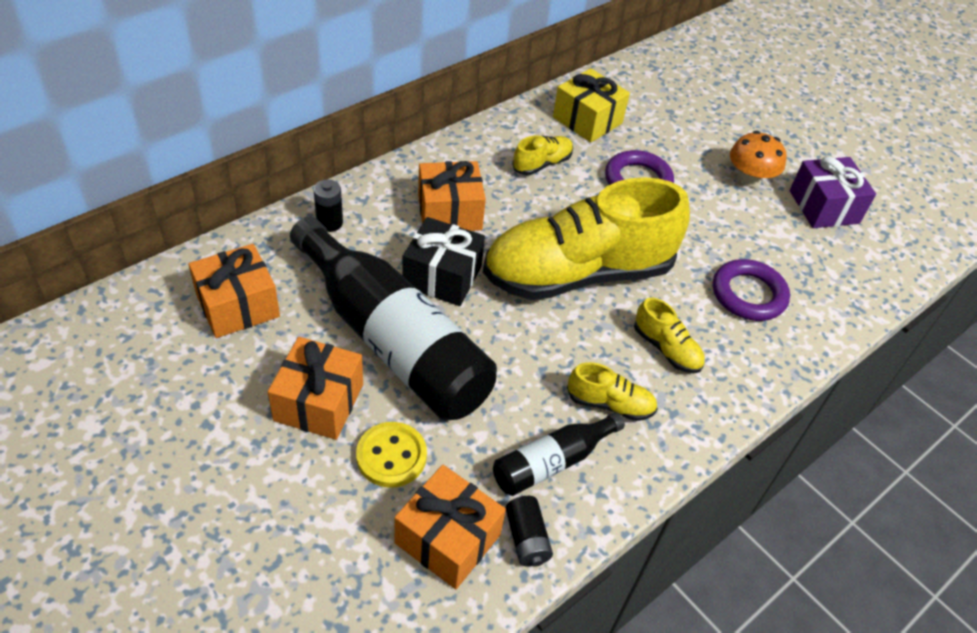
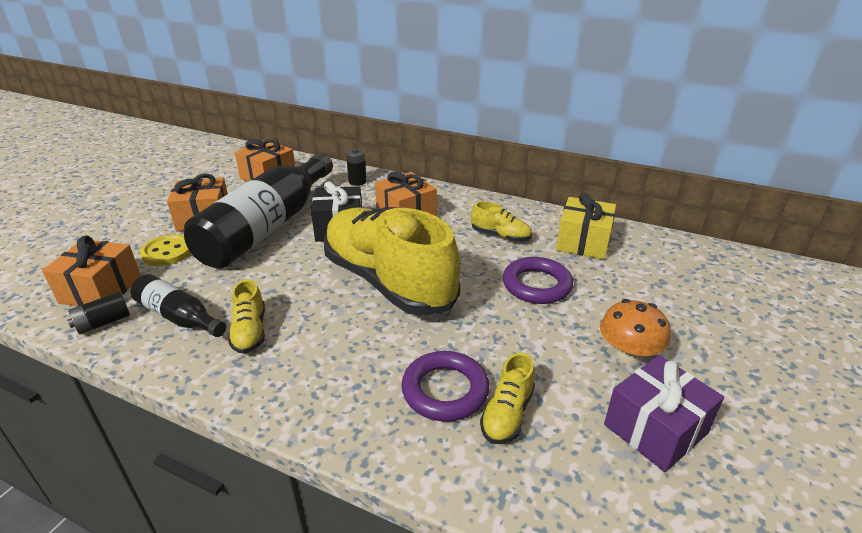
camera: 70 degrees right, 15 degrees down
yellow shoe [634,298,704,373] -> yellow shoe moved to [480,353,535,444]

